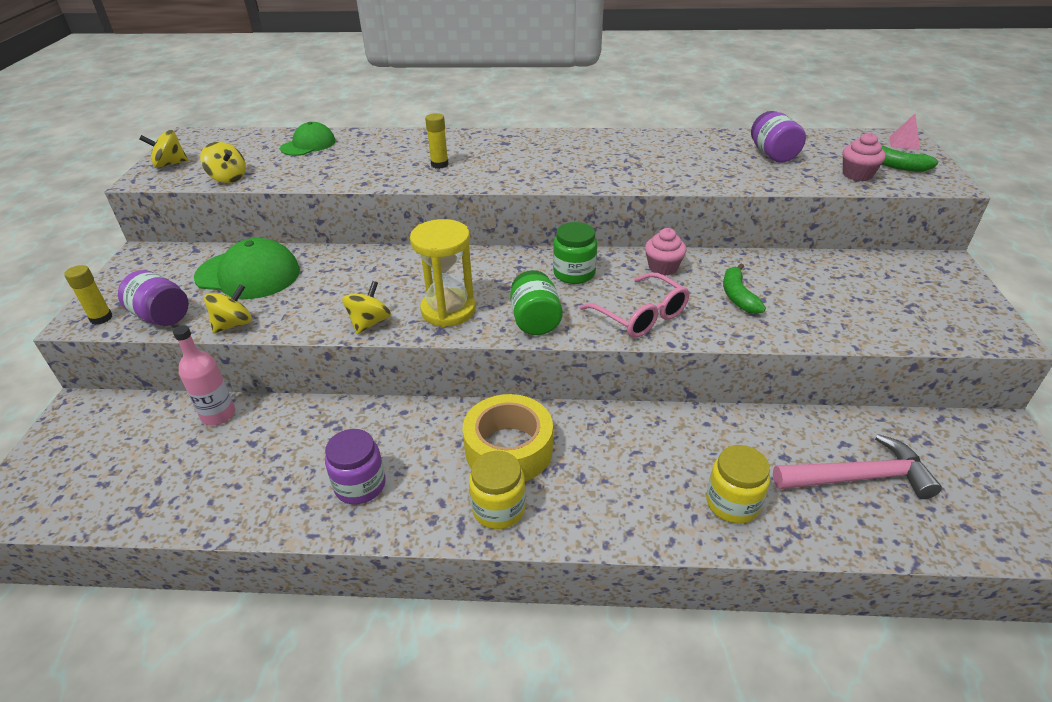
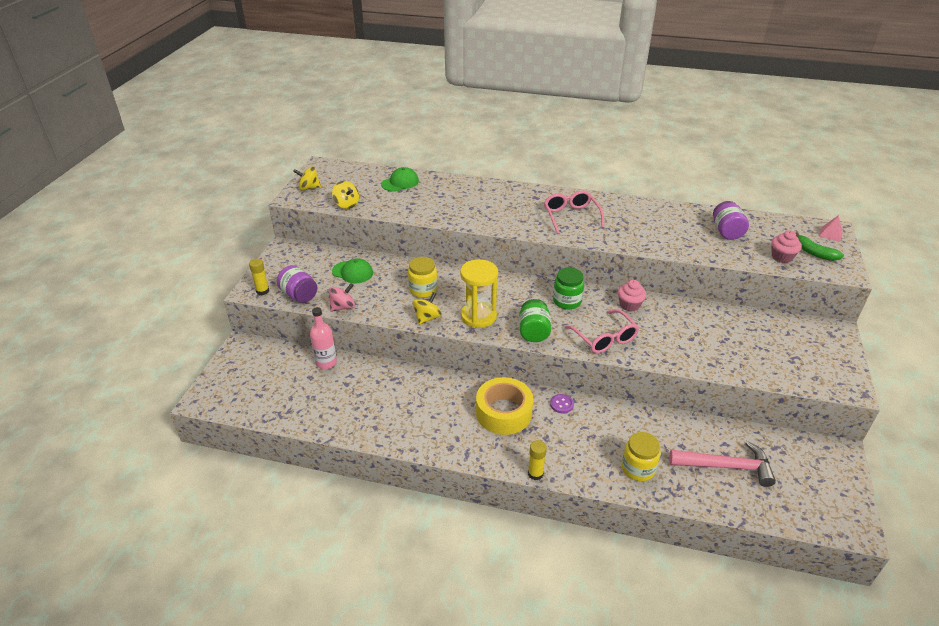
camera: 10 degrees right, 0 degrees up
green cap [194,238,300,299] -> green cap [332,258,373,283], size x0.62
yellow spinning top [204,284,252,333] -> pink spinning top [329,283,355,312]
purple jar [325,429,386,504] -> none
yellow glue stick [425,113,449,169] -> yellow glue stick moved to [528,440,547,480]
yellow jar [469,451,526,529] -> yellow jar moved to [408,257,437,298]
green banana [723,264,766,314] -> none
none -> pink glasses [544,191,604,234]
none -> purple button [550,394,574,413]

